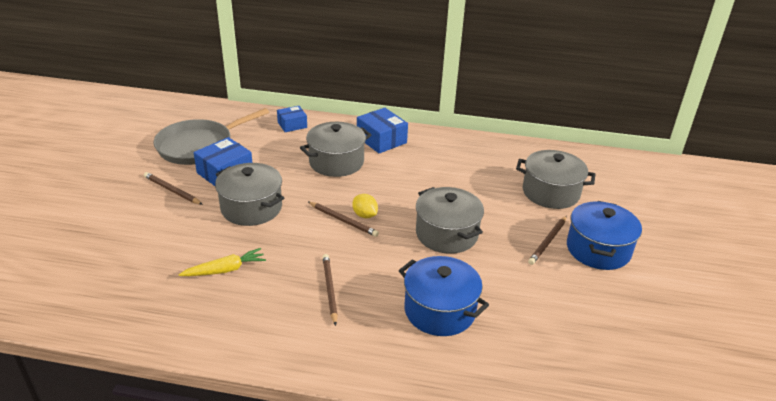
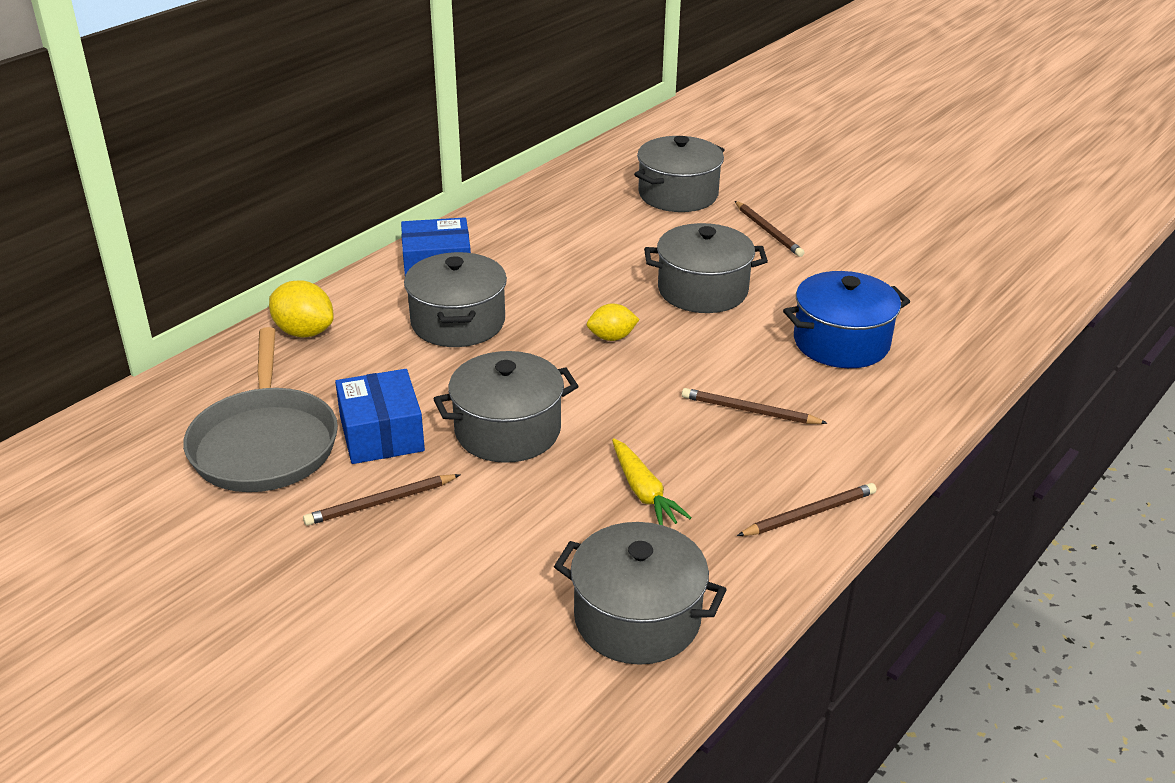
camera: 60 degrees left, 0 degrees up
yellow carrot [178,248,266,276] -> yellow carrot turned 150 degrees clockwise [612,438,692,525]
blue box [277,106,307,132] -> yellow lemon [269,280,334,338]
brown pencil [308,202,379,237] -> brown pencil moved to [737,483,877,536]
blue pot [567,201,642,270] -> none
none -> grey pot [554,522,727,665]

